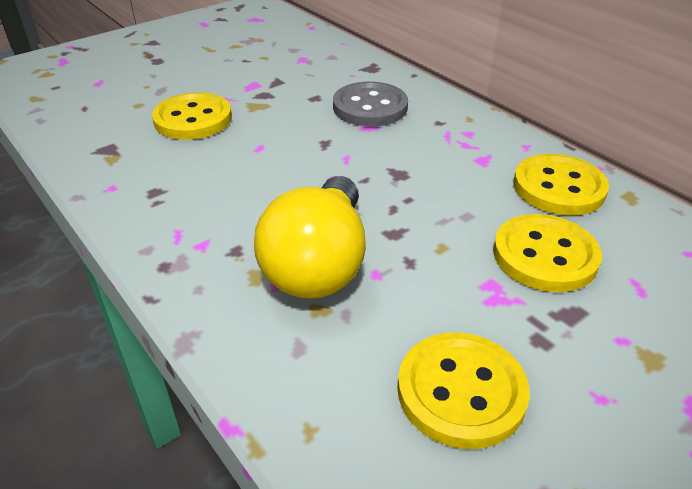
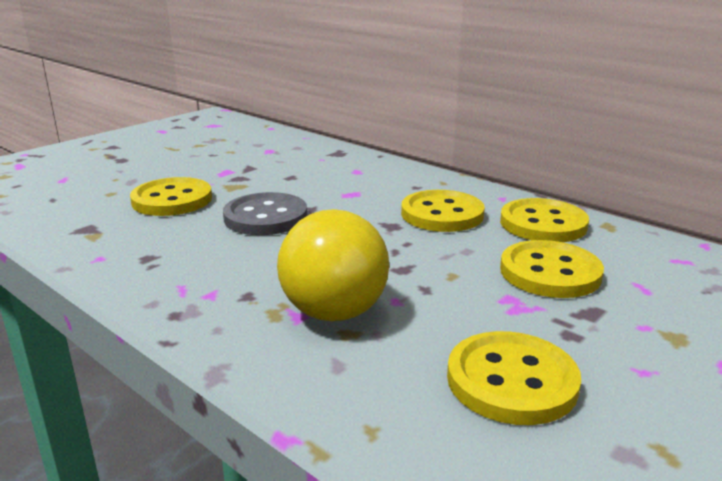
camera: 10 degrees left, 15 degrees down
grey button [333,82,408,126] -> grey button moved to [223,192,307,235]
none -> yellow button [401,190,485,232]

